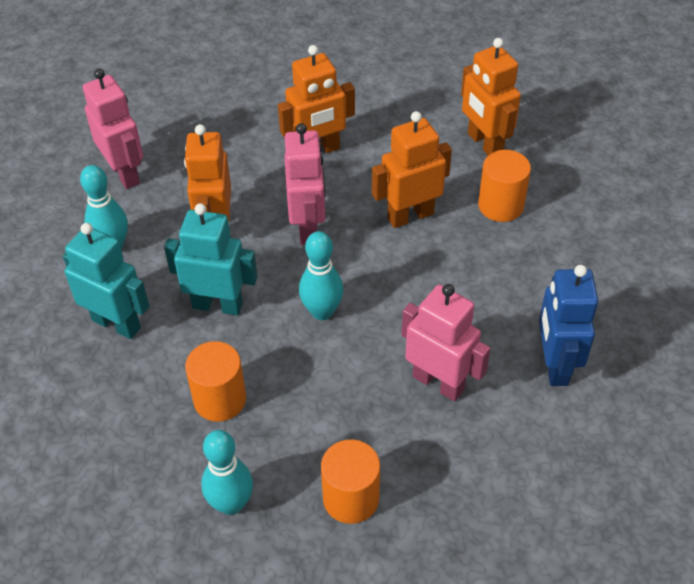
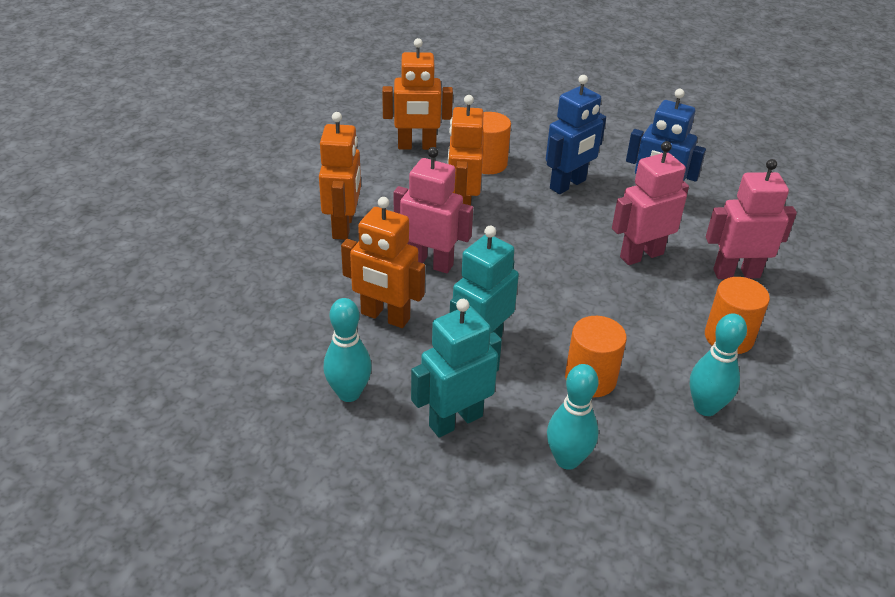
camera: 65 degrees left, 10 degrees down
pink robot [83,69,143,189] -> pink robot moved to [706,159,797,279]
turquoise bowling pin [299,231,343,320] -> turquoise bowling pin moved to [547,364,599,470]
none -> blue robot [546,75,606,194]

